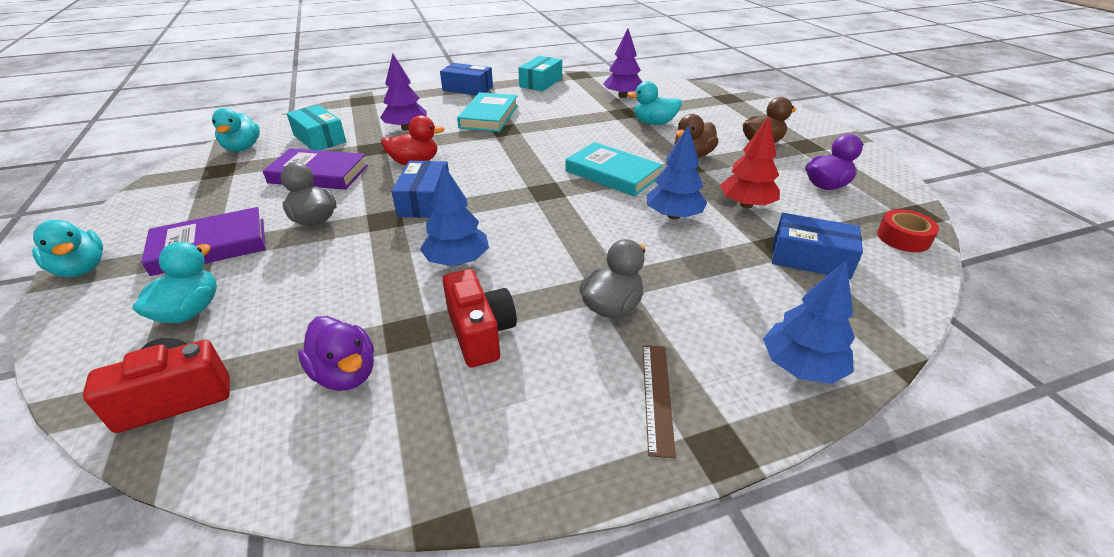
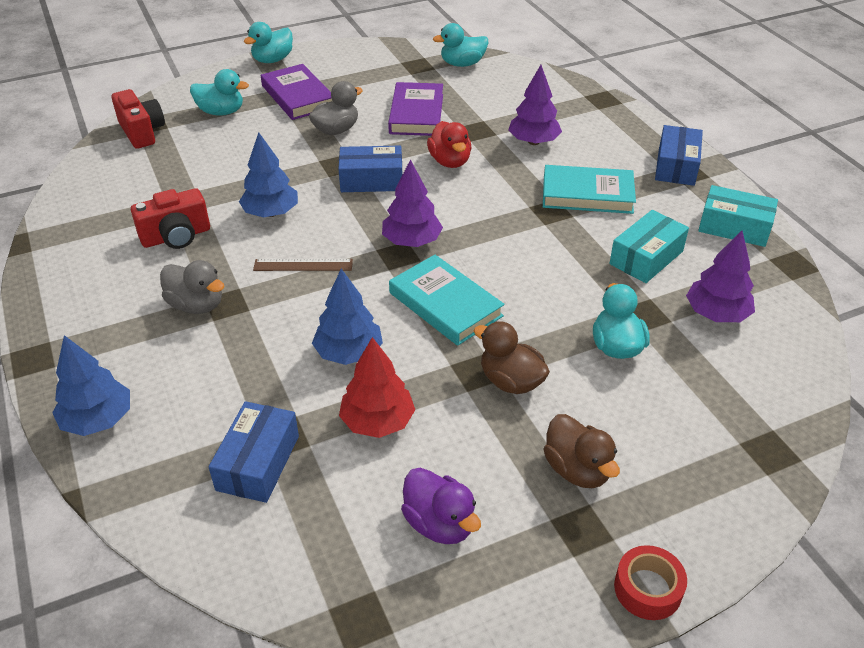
camera: 85 degrees right, 5 degrees up
turquoise box [287,105,346,150] -> turquoise box moved to [609,210,689,283]
purple duck [298,316,374,391] -> none
turquoise book [565,142,663,196] -> turquoise book turned 75 degrees counterclockwise [389,255,505,346]
brown ruler [643,345,676,458] -> brown ruler moved to [253,259,353,271]
red tape [877,209,939,252] -> red tape moved to [614,545,687,620]
none -> purple tree [382,159,443,247]

